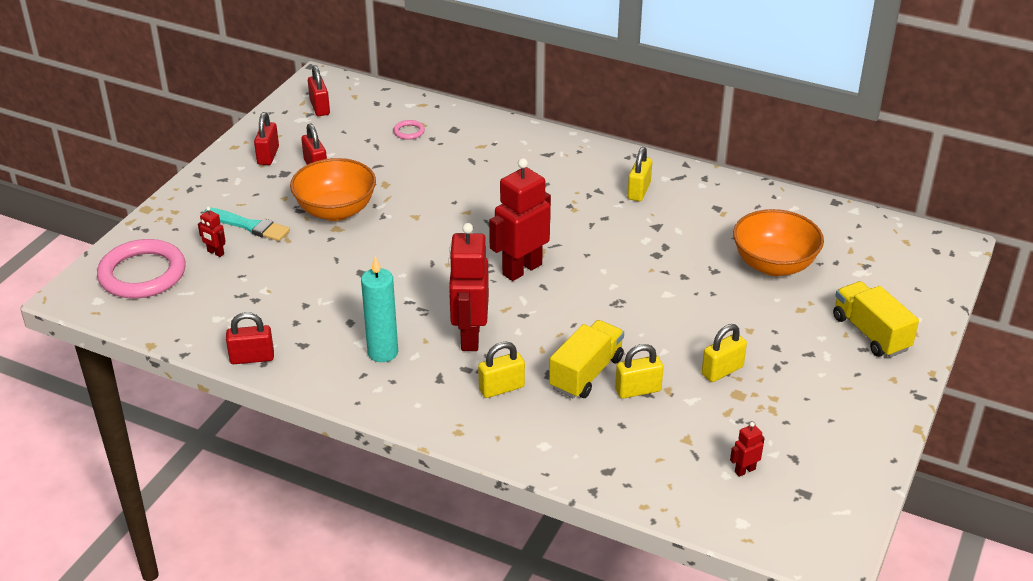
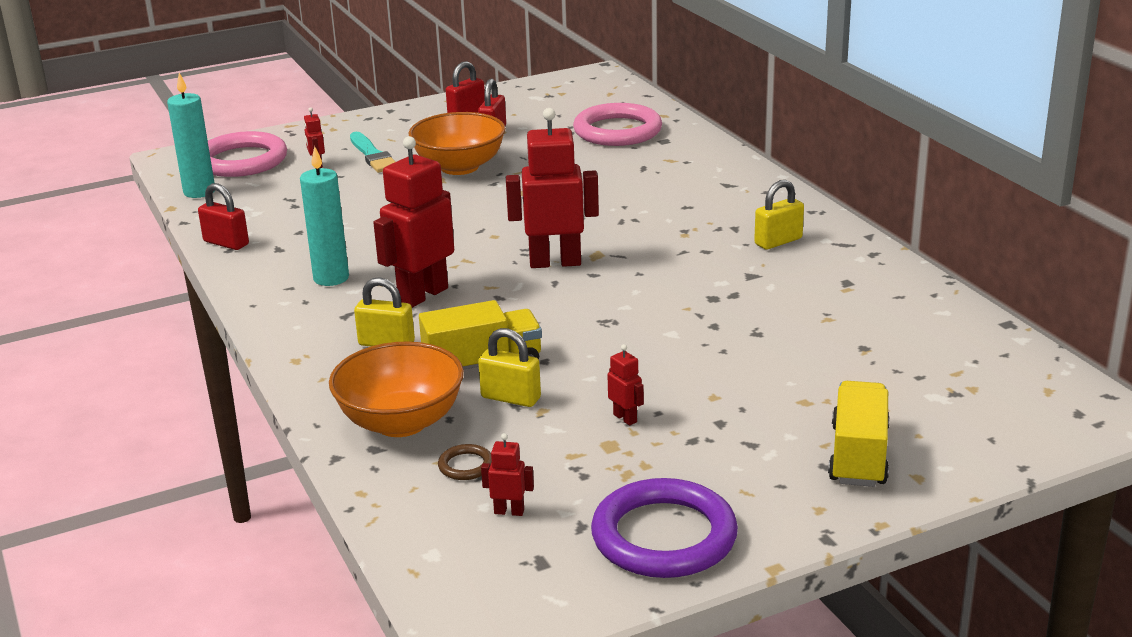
camera: 40 degrees right, 10 degrees down
red padlock [308,65,330,116] -> none
pink ring [393,120,425,140] -> pink ring [573,103,662,146], size x2.42
yellow padlock [702,324,747,382] -> red robot [608,344,644,426]
orange bowl [733,209,824,276] -> orange bowl moved to [329,341,464,437]
none -> turquoise candle [167,73,214,198]
none -> brown ring [438,444,492,480]
none -> purple ring [591,478,738,578]

